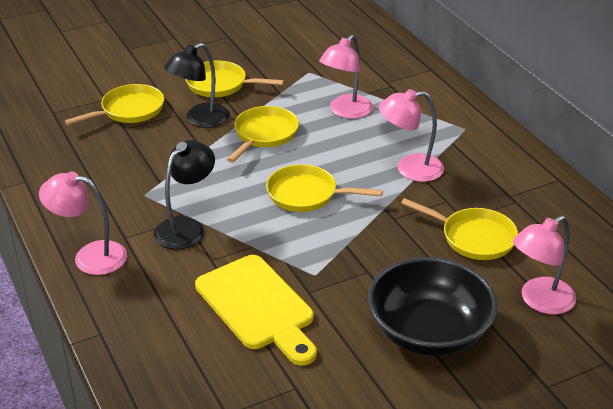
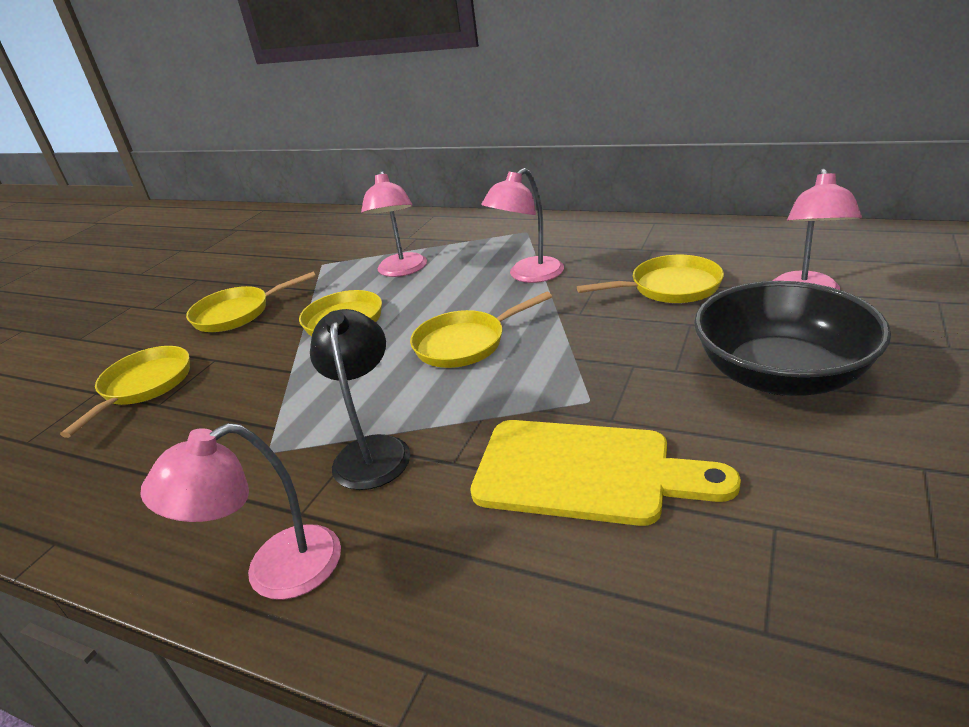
camera: 35 degrees left, 5 degrees down
black lamp [164,43,230,128] -> none

